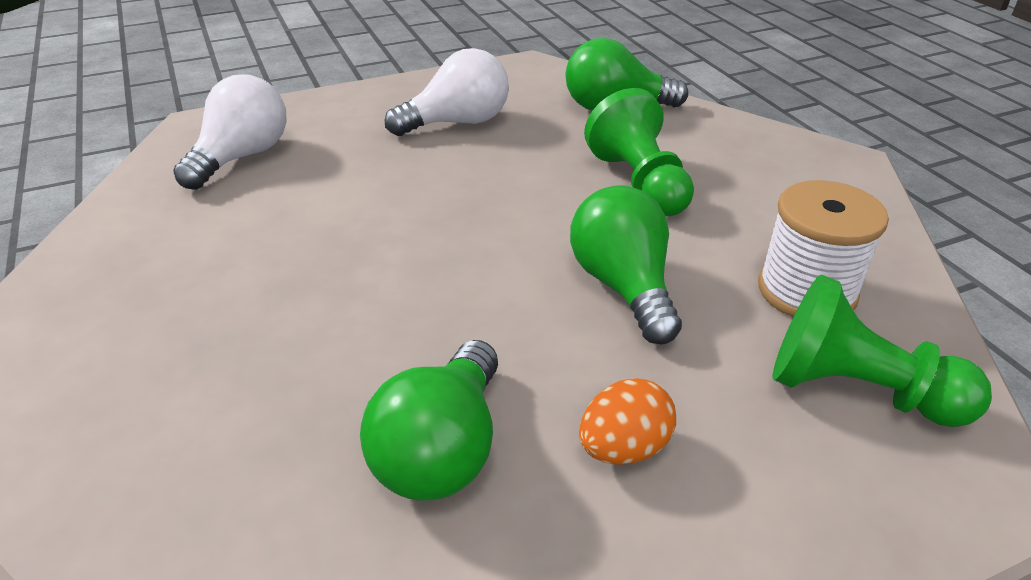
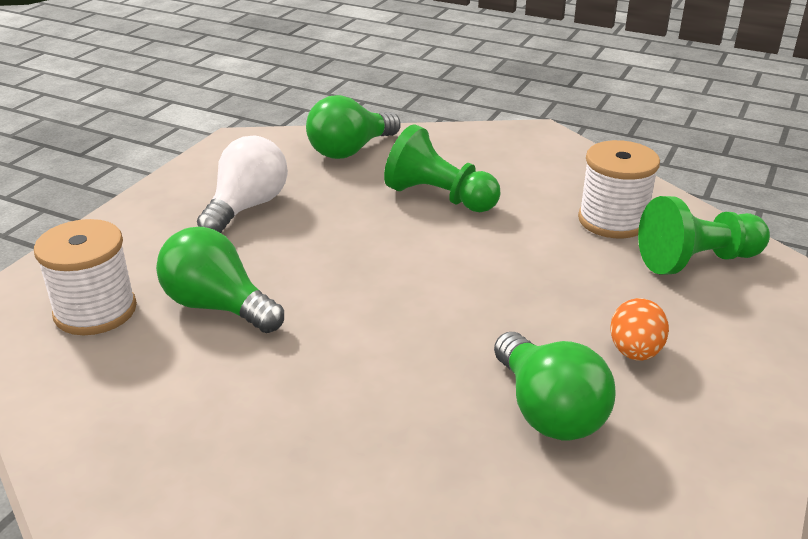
camera: 40 degrees left, 5 degrees down
white light bulb [173,74,287,190] -> white spool [34,219,137,335]
green light bulb [570,185,682,345] -> green light bulb moved to [156,227,284,333]

